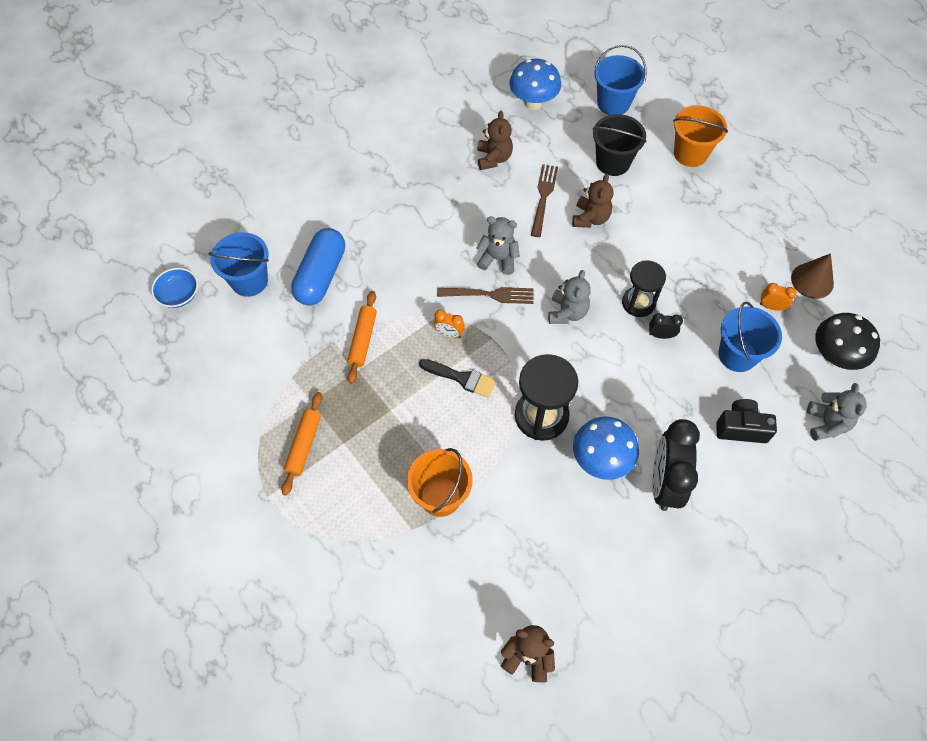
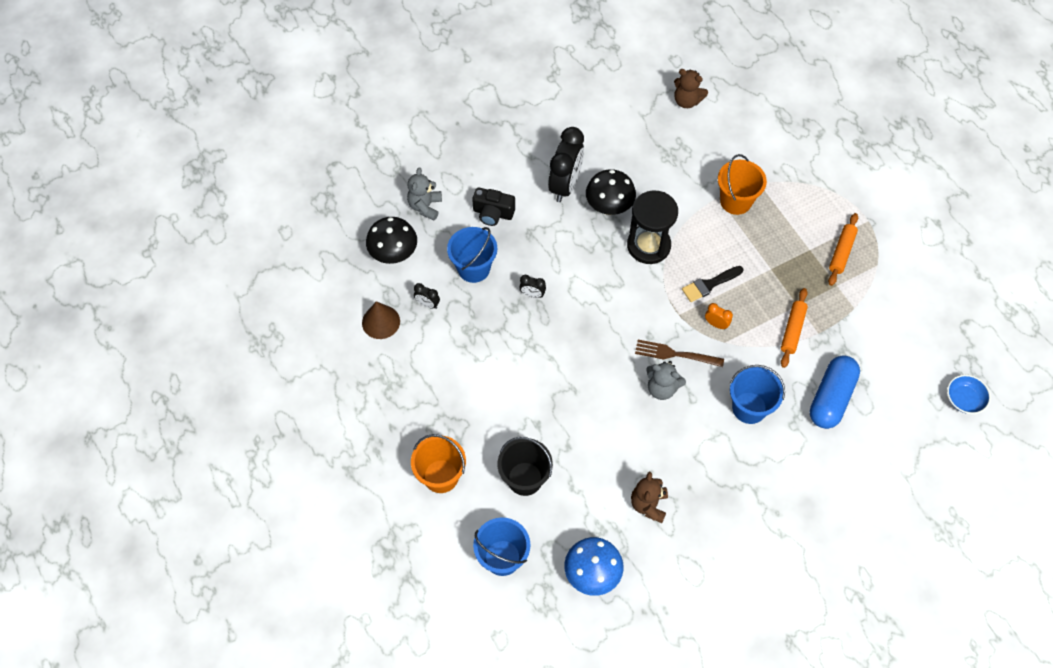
camera: 170 degrees left, 0 degrees up
blue bucket [208,232,269,297] -> blue bucket moved to [730,365,785,424]
black brush [419,359,496,398] -> black brush turned 60 degrees counterclockwise [682,266,743,302]
brown fork [531,164,558,237] -> none
grey teddy bear [548,270,591,324] -> none
brown teddy bear [572,174,613,228] -> none
blue mushroom [573,416,639,480] -> black mushroom [586,169,636,215]
black hourglass [622,260,666,317] -> none
orange clock [760,283,797,311] -> black clock [414,283,440,309]

